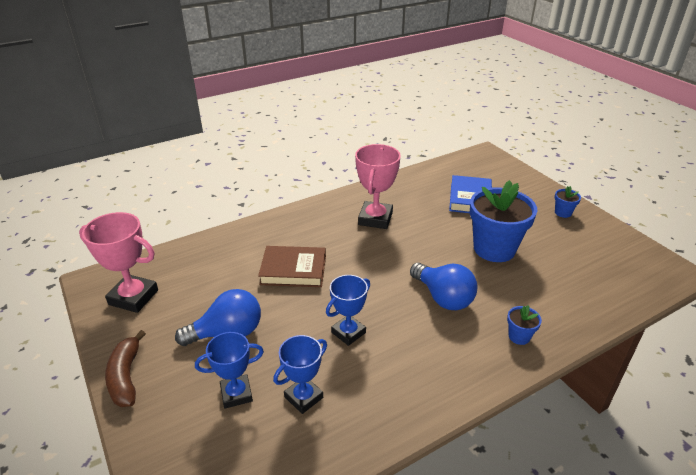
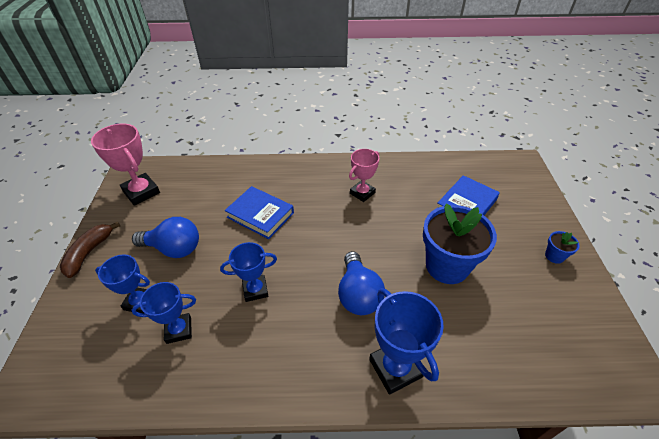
camera: 30 degrees right, 10 degrees up
brown book [258,246,326,287] -> blue book [225,186,294,239]
pink trophy [355,144,401,229] -> pink trophy [349,149,379,202], size x0.66
blue flower pot [507,305,542,345] -> blue trophy [369,288,444,395]

